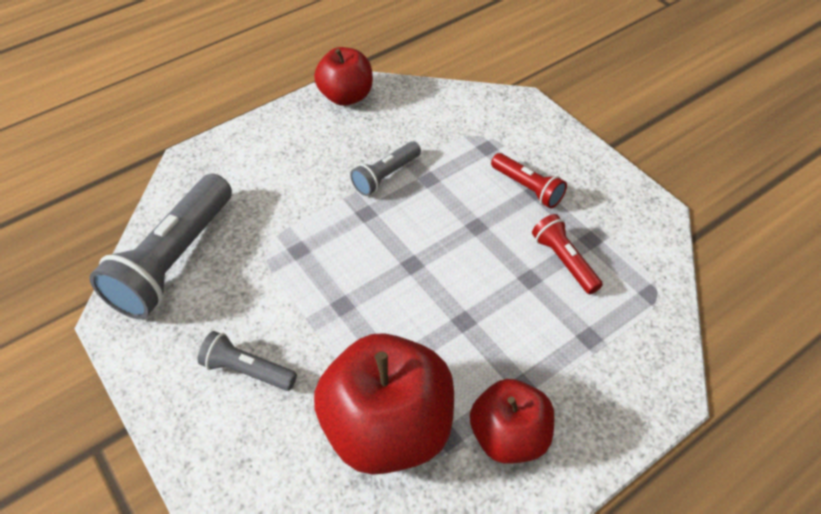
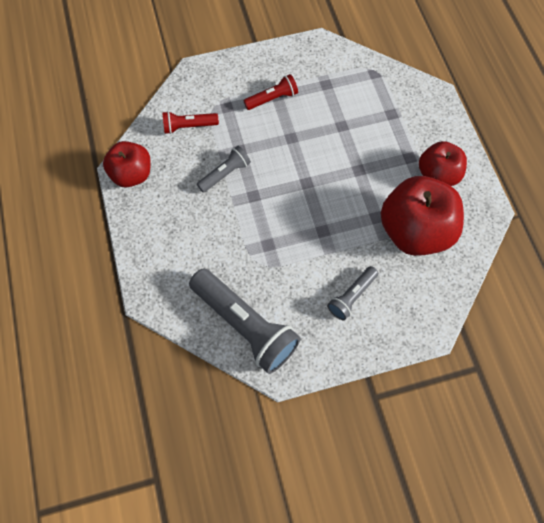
camera: 70 degrees left, 15 degrees up
grey flashlight [350,141,421,196] -> grey flashlight turned 105 degrees counterclockwise [197,146,251,193]
red flashlight [532,214,603,294] -> red flashlight moved to [162,111,219,134]

